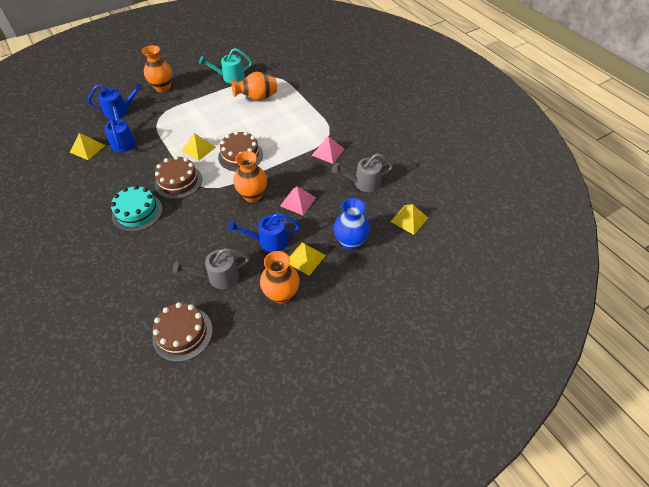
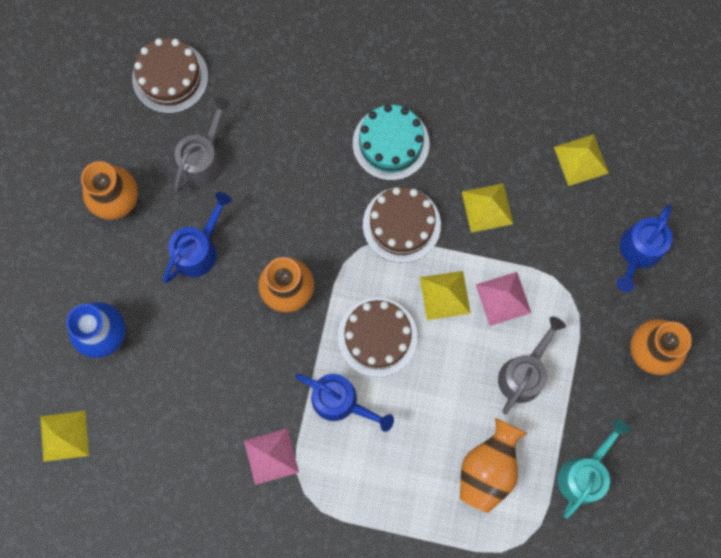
camera: 135 degrees right, 25 degrees up
blue watering can [104,101,136,152] -> blue watering can moved to [295,374,394,432]
pink pyramid [280,186,316,215] -> pink pyramid moved to [476,272,531,326]
yellow pyramid [289,243,326,276] -> yellow pyramid moved to [462,183,513,233]
grey watering can [332,153,393,192] -> grey watering can moved to [498,317,566,414]

